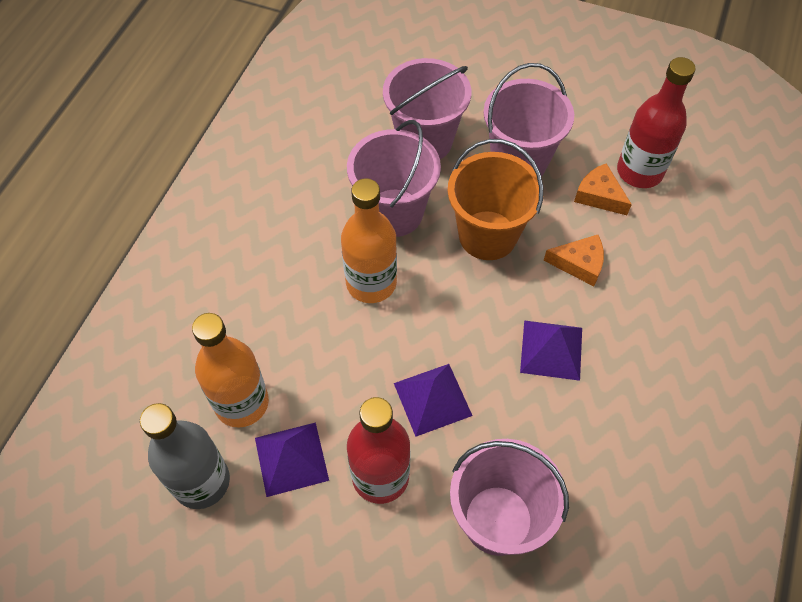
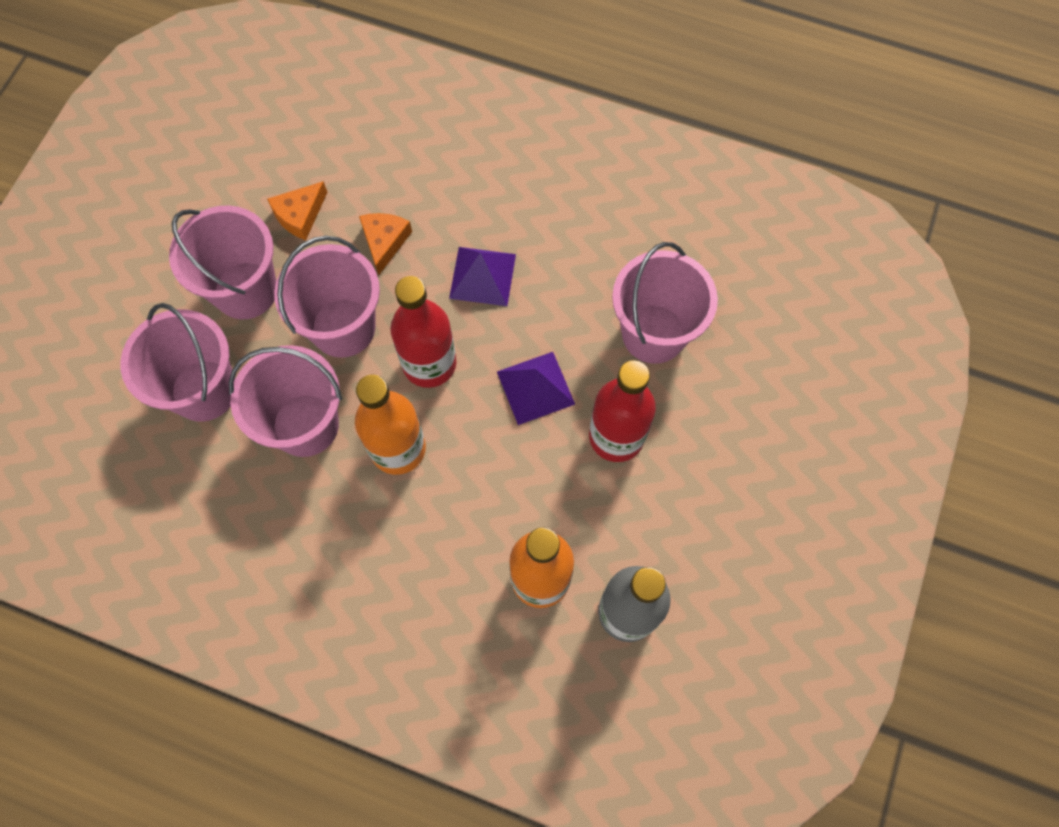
camera: 90 degrees left, 10 degrees up
purple pyramid [255,422,329,497] -> none
orange bucket [447,139,543,260] -> pink bucket [274,236,380,358]
red bottle [617,57,696,188] -> red bottle moved to [390,276,456,388]

